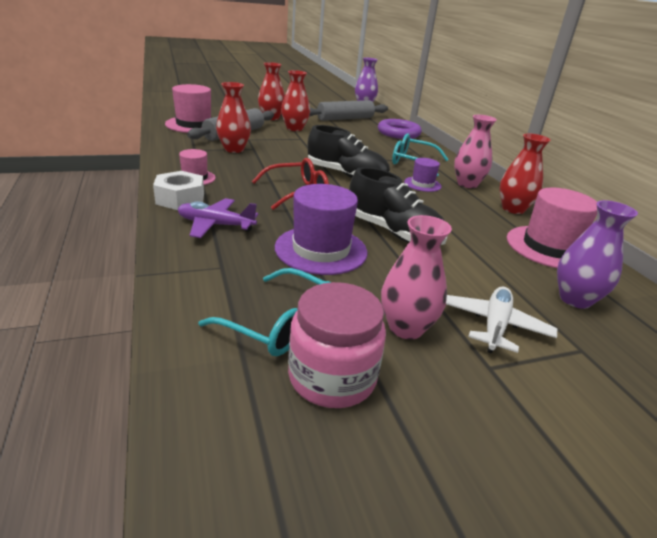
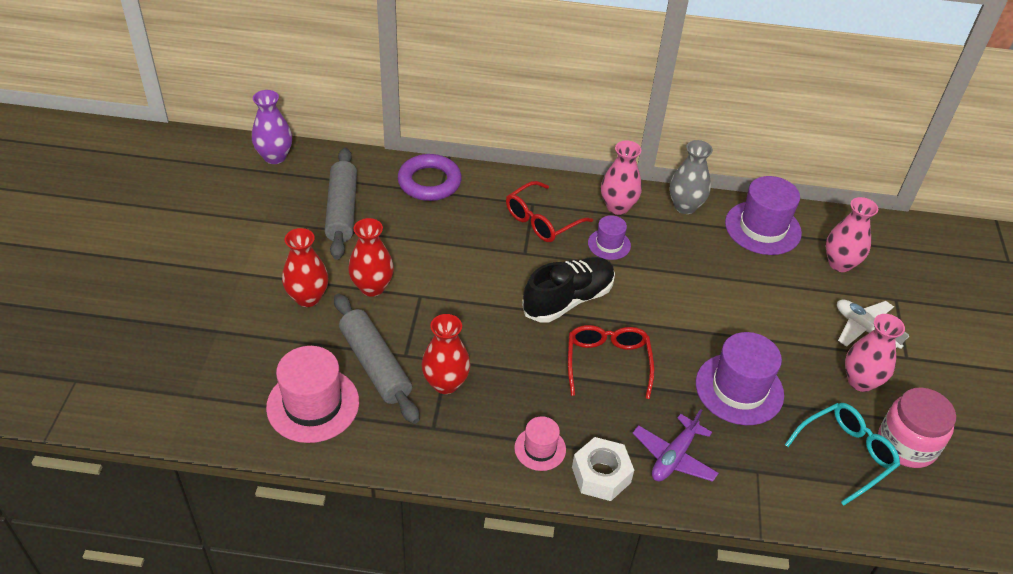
camera: 65 degrees left, 15 degrees up
black shoe [349,167,448,245] -> none
turquoise glasses [392,134,449,177] -> red glasses [506,181,593,242]
red vase [499,134,550,214] -> grey vase [670,140,713,214]
pink hat [507,188,597,268] -> purple hat [725,176,802,255]
purple vase [557,200,638,309] -> pink vase [826,197,878,272]

